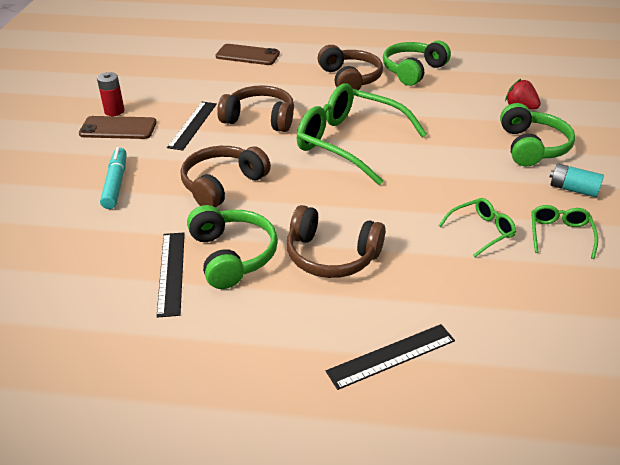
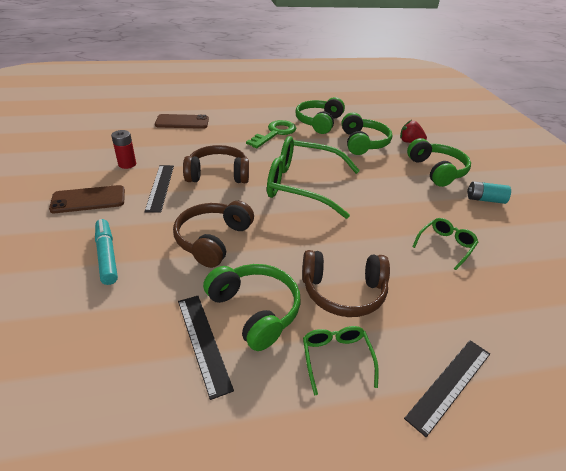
camera: 20 degrees left, 0 degrees up
red battery [97,72,125,116] -> red battery moved to [111,130,136,169]
brown headphones [318,45,383,90] -> green key [246,120,296,148]
green glasses [532,205,598,259] -> green glasses moved to [303,326,379,395]
none -> green headphones [342,113,392,155]

